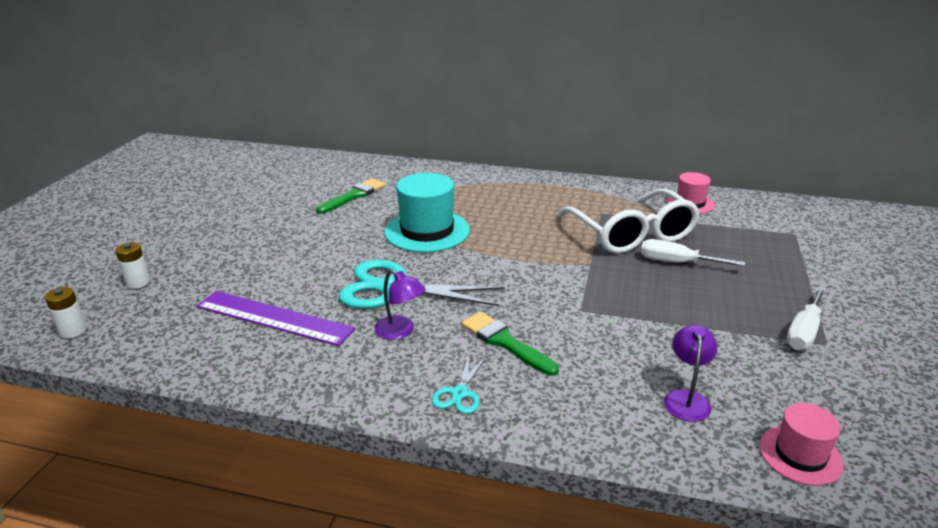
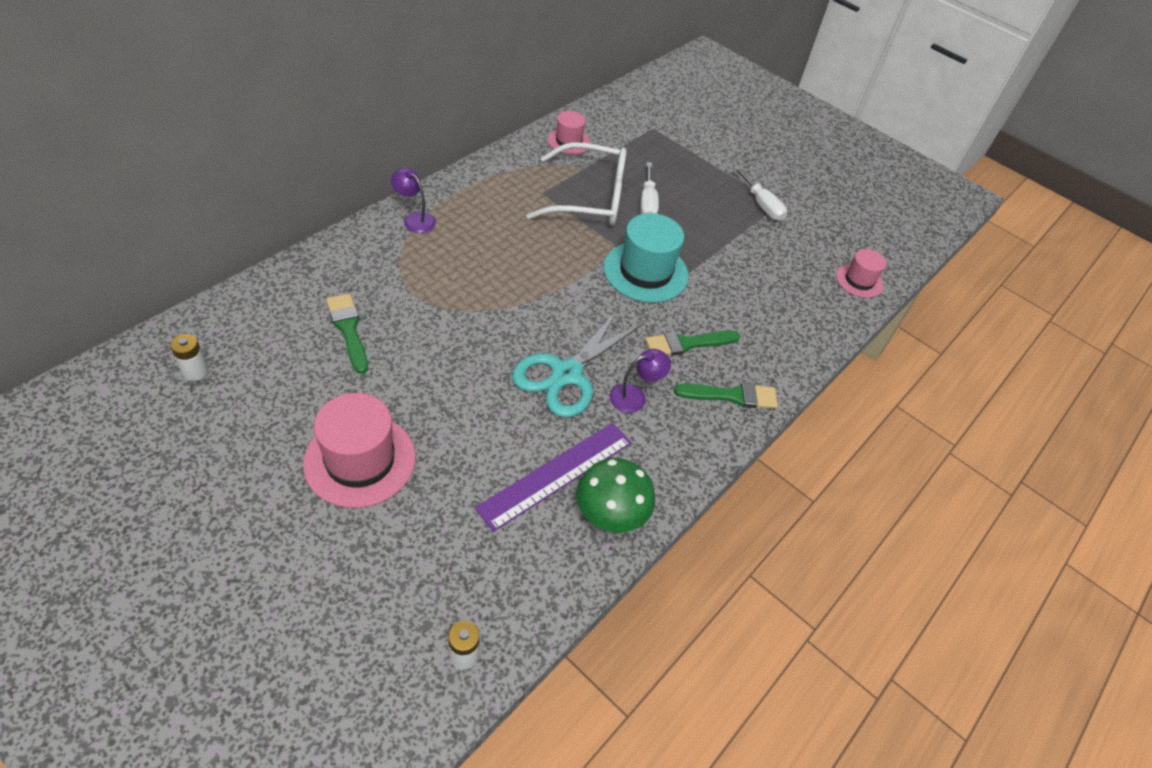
camera: 70 degrees left, 20 degrees up
white battery [115,242,150,289] -> white battery moved to [170,334,208,381]
turquoise hat [384,173,470,252] -> turquoise hat moved to [604,213,689,303]
turquoise scissors [432,355,486,414] -> green brush [674,383,778,409]
white screwdriver [641,239,745,266] -> white screwdriver turned 45 degrees counterclockwise [640,162,659,214]
purple lamp [664,325,718,422] -> purple lamp moved to [391,168,436,233]
none -> pink hat [303,393,416,508]
none -> green mushroom [576,458,655,533]

